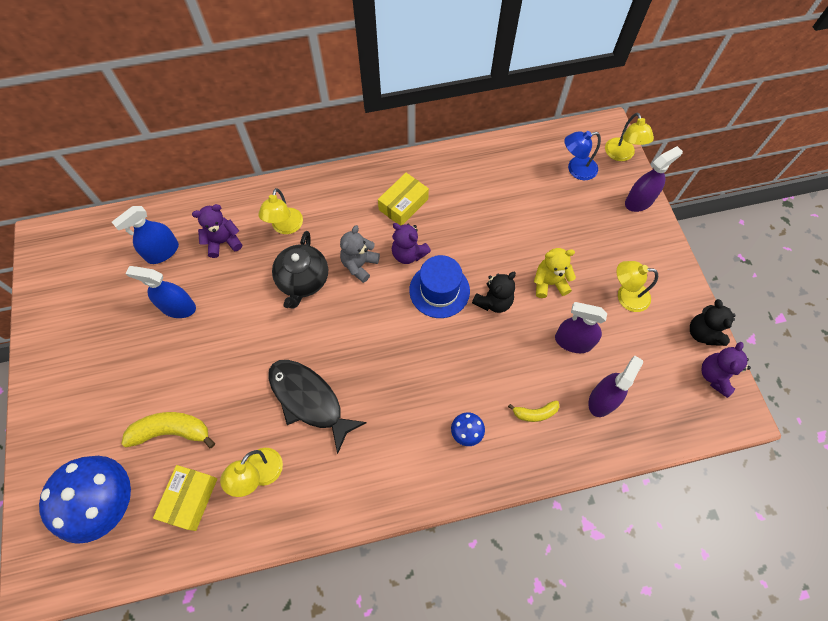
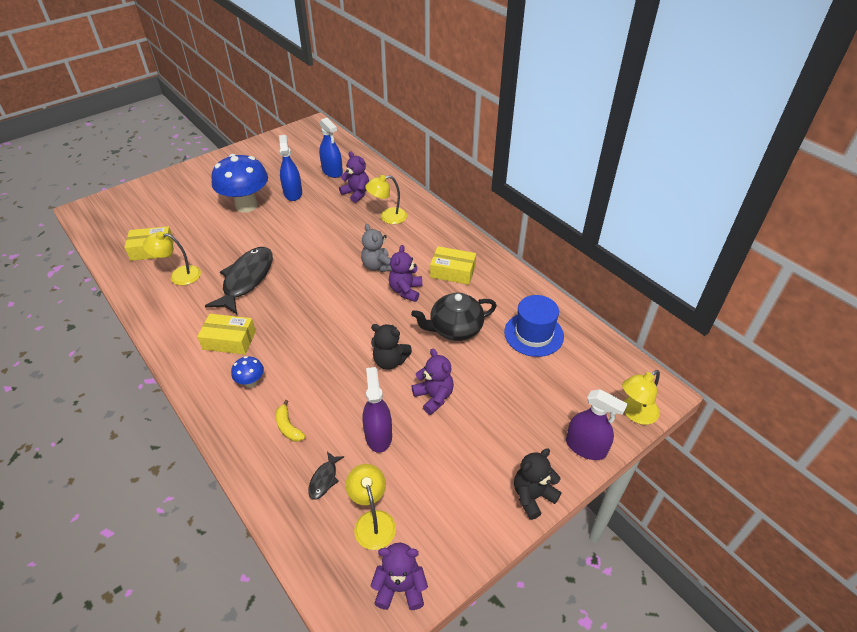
camera: 65 degrees right, 20 degrees down
blue mushroom [39,456,131,544] -> blue mushroom moved to [211,154,268,213]
blue spray bottle [112,206,179,264] -> blue spray bottle turned 150 degrees counterclockwise [319,118,343,178]
yellow banana [121,412,215,448] -> none
black teapot [272,231,328,308] -> black teapot moved to [411,292,497,341]
grey teddy bear [340,225,380,283] -> grey teddy bear turned 120 degrees counterclockwise [361,224,392,272]
blue hat [409,255,470,318] -> blue hat moved to [504,295,564,357]
yellow teddy bear [534,248,576,298] -> purple teddy bear [412,348,454,415]
blue lamp [564,131,601,180] -> none
purple spray bottle [588,355,643,417] -> black fish [308,452,344,500]
yellow lamp [617,261,658,312] -> yellow lamp moved to [345,464,396,550]
black teddy bear [690,299,736,346] -> black teddy bear moved to [514,448,562,520]
none -> yellow box [197,314,256,355]

